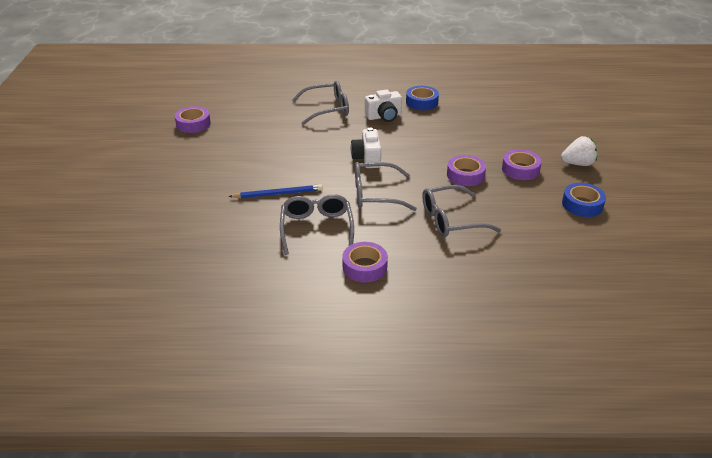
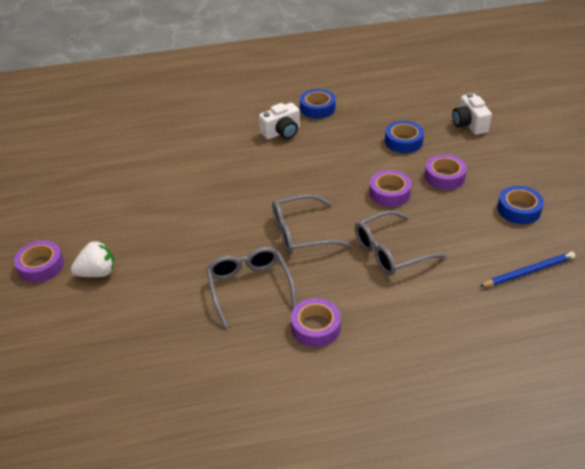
camera: 10 degrees left, 5 degrees up
purple tape [175,106,211,133] -> purple tape moved to [14,240,64,283]
blue pencil [228,184,323,198] -> blue pencil moved to [479,252,575,287]
grey glasses [292,81,349,125] -> none
white camera [351,128,381,168] -> white camera moved to [452,93,492,135]
white strawberry [561,136,597,166] -> white strawberry moved to [71,241,114,277]
none -> blue tape [385,121,424,153]

